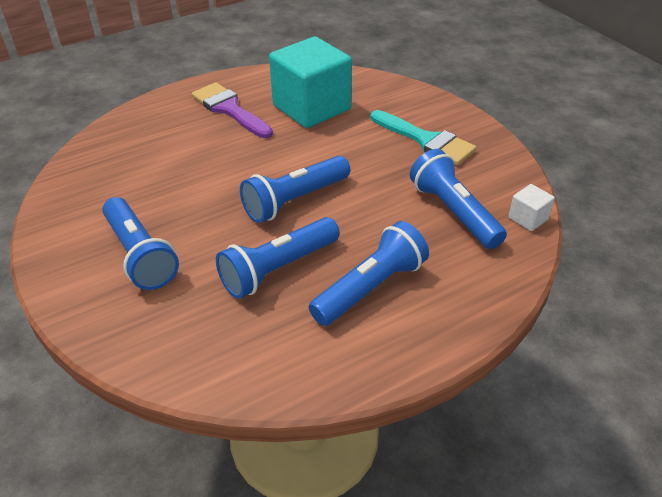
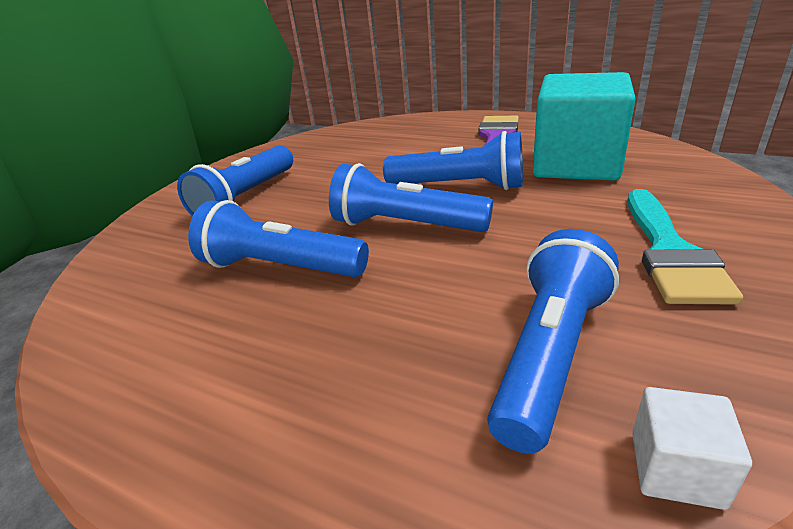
camera: 60 degrees right, 10 degrees down
blue flashlight [309,221,429,326] -> blue flashlight moved to [383,131,523,190]

